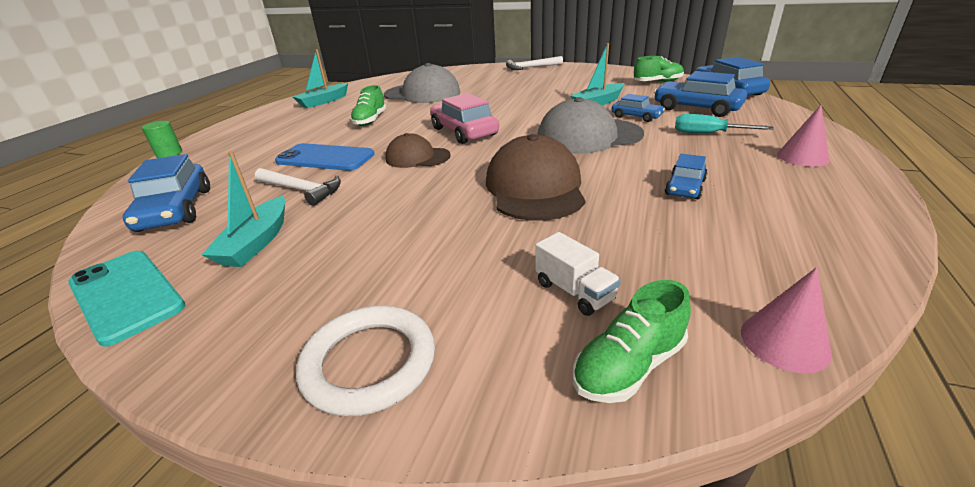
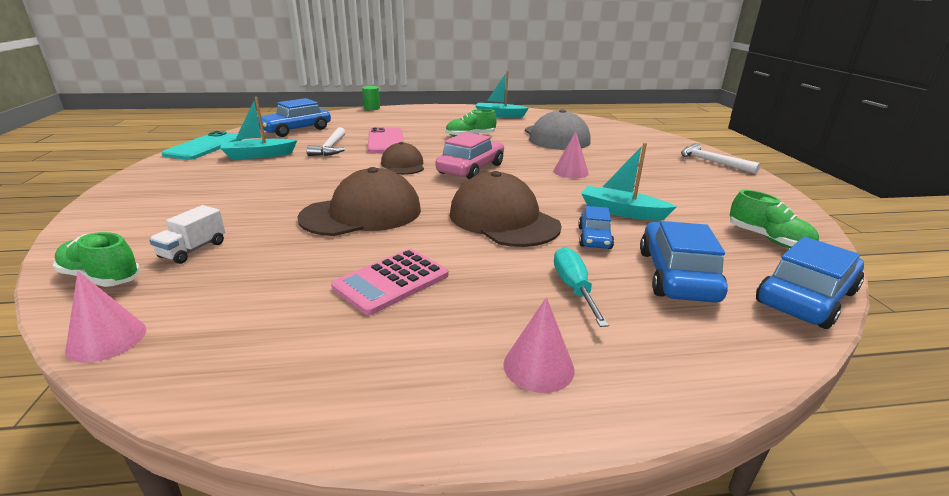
camera: 60 degrees right, 5 degrees down
blue phone [275,143,375,171] -> pink phone [368,127,404,153]
white ring [296,306,435,416] -> none
grey cap [537,97,644,154] -> brown cap [450,171,562,247]
blue car [665,154,708,199] -> pink calculator [331,249,448,315]
none -> pink cone [553,131,589,178]

